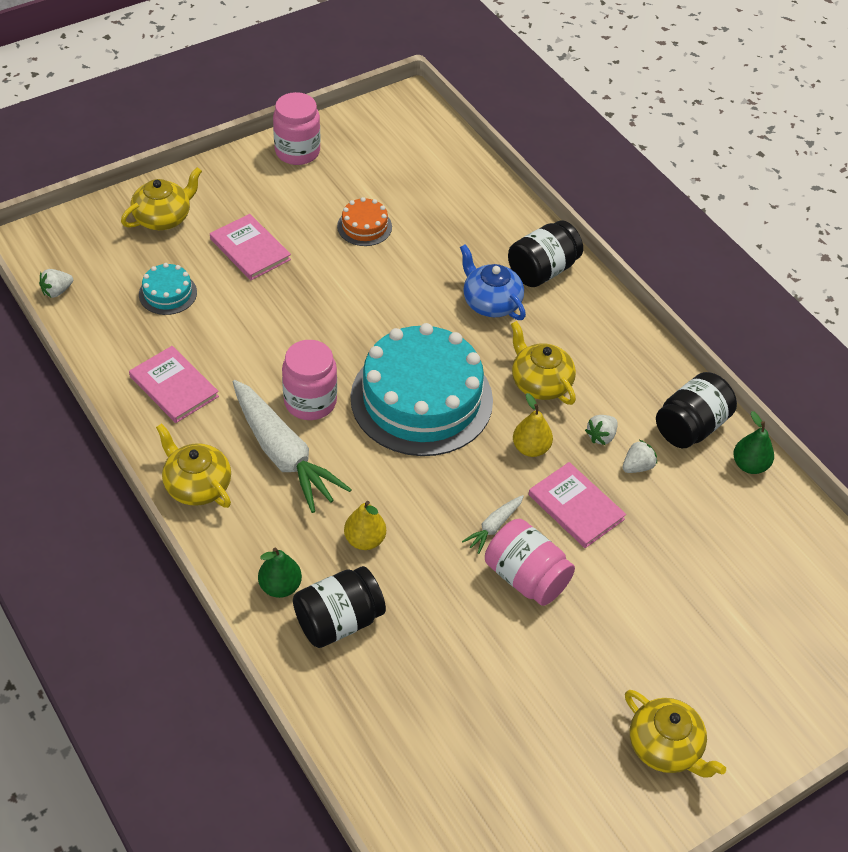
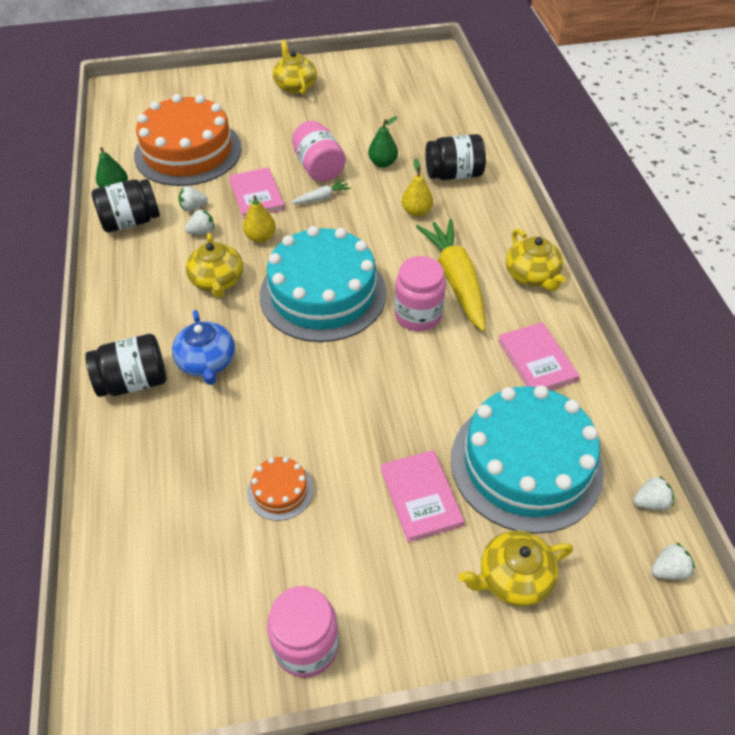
camera: 155 degrees left, 0 degrees up
turquoise cake [139,263,197,315] -> turquoise cake [451,385,604,534], size x2.35
white carrot [233,380,352,513] -> yellow carrot [416,219,486,332]
green pear [258,548,302,598] -> green pear moved to [368,116,398,167]
none -> orange cake [134,94,242,186]
none -> white strawberry [651,542,695,580]

